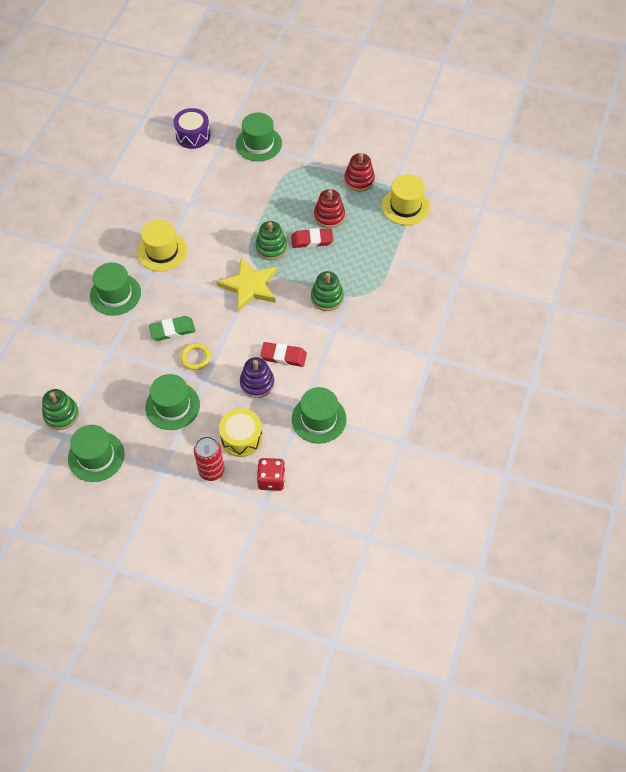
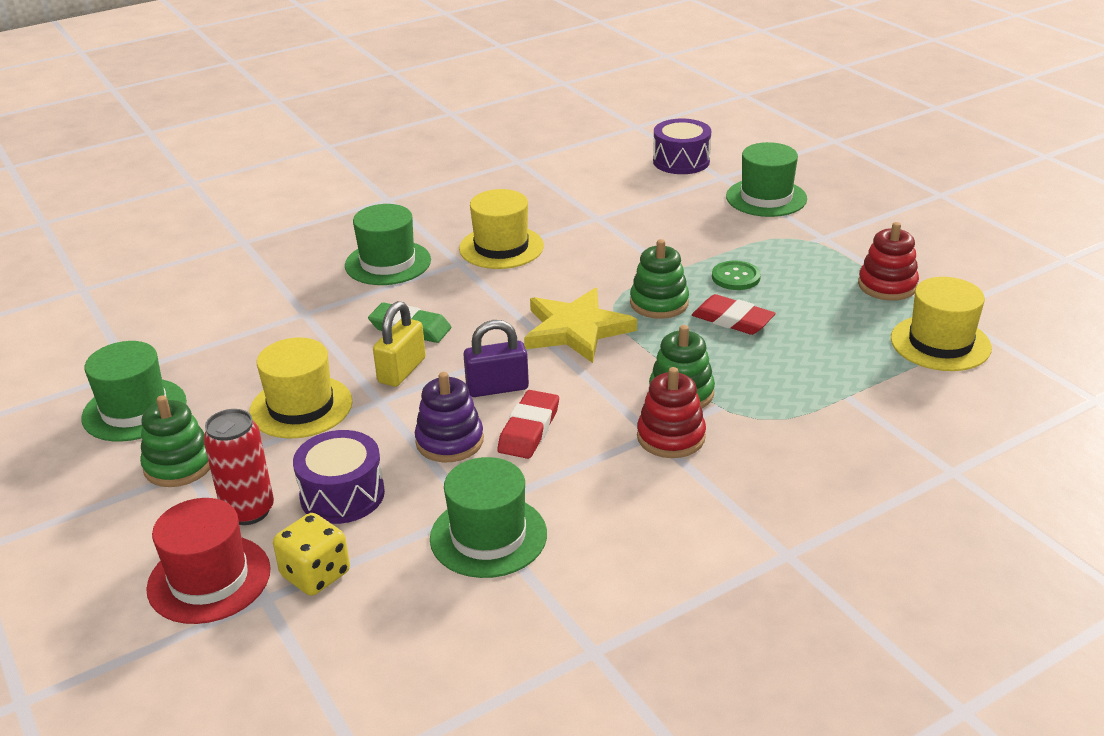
camera: 40 degrees right, 25 degrees down
green stacking toy [42,389,79,430] -> green stacking toy moved to [140,395,210,487]
green hat [145,374,200,430] -> yellow hat [249,337,352,439]
yellow ring [180,343,211,370] -> yellow padlock [373,301,426,387]
yellow drum [219,408,263,457] -> purple drum [293,430,385,524]
red dice [257,458,286,491] -> yellow dice [273,513,350,596]
red eraser [260,342,307,367] -> red eraser turned 60 degrees clockwise [497,390,559,459]
red stacking toy [314,189,345,228] -> red stacking toy moved to [637,367,706,458]
none -> red hat [146,498,271,624]
none -> purple padlock [463,320,529,397]
none -> green button [712,261,761,290]

